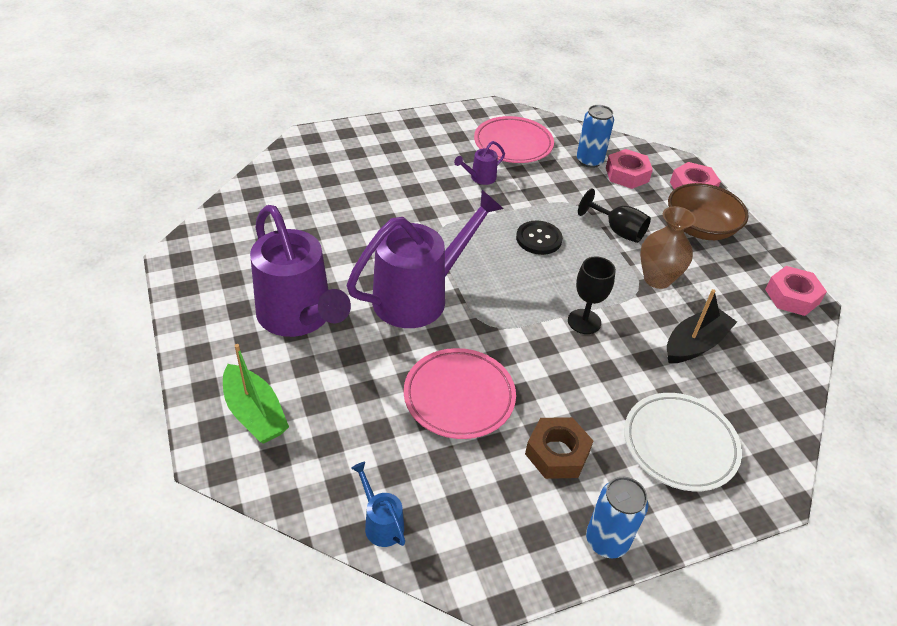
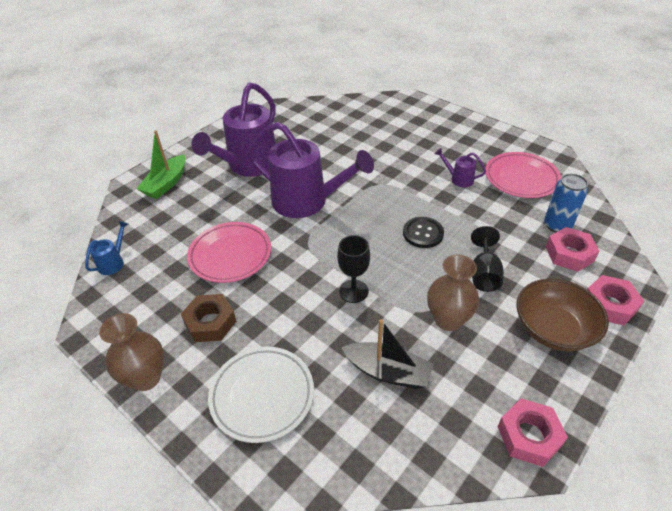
camera: 65 degrees right, 0 degrees up
blue can [586,477,648,558] -> brown vase [99,313,164,391]

